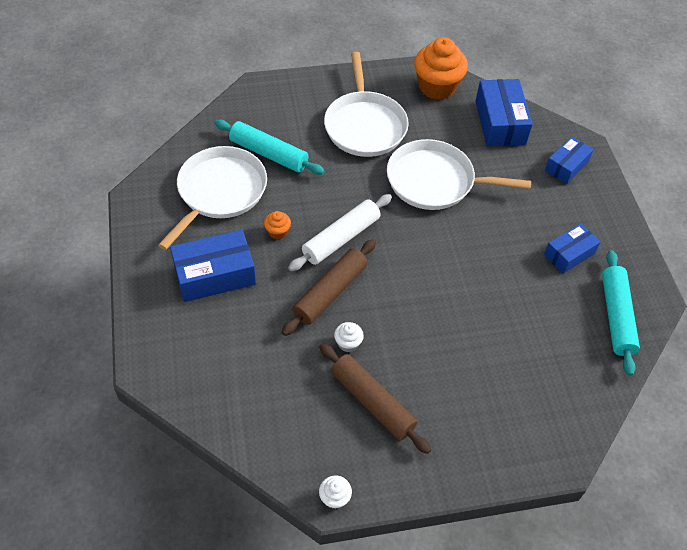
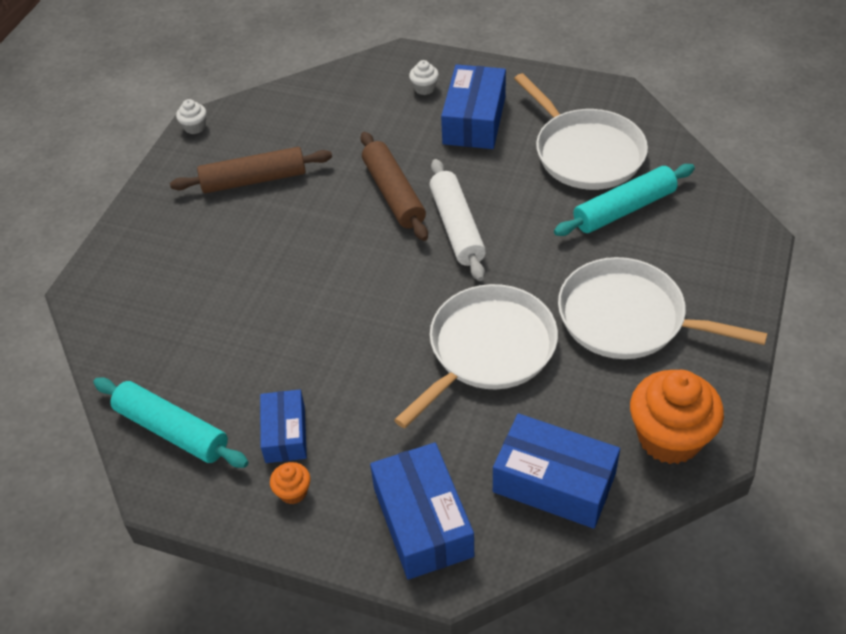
camera: 125 degrees right, 5 degrees down
orange cupcake [264,211,291,239] -> orange cupcake moved to [270,462,310,504]
white cupcake [334,322,364,352] -> white cupcake moved to [409,60,439,95]
blue box [545,136,594,184] -> blue box [370,443,474,580], size x1.59

